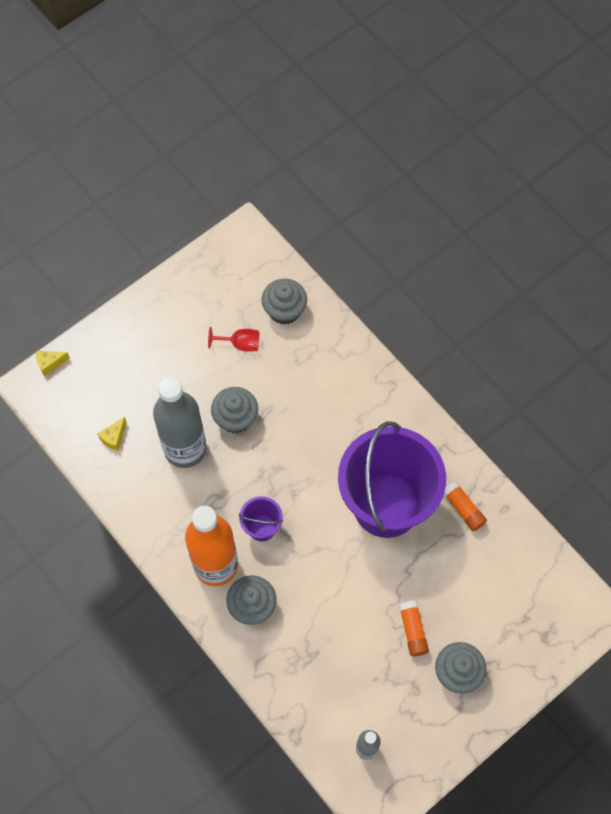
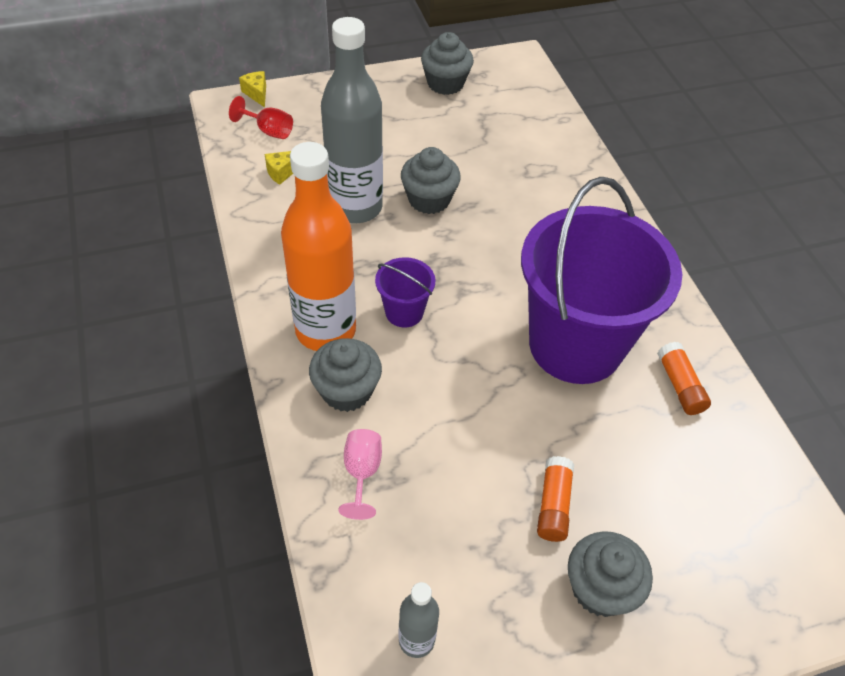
camera: 20 degrees right, 15 degrees down
yellow cheese [36,351,70,376] -> yellow cheese turned 60 degrees clockwise [239,71,266,107]
red goblet [208,327,259,352] -> red goblet moved to [229,96,293,139]
grey cupcake [262,279,307,325] -> grey cupcake moved to [421,32,474,95]
none -> pink goblet [338,429,382,520]

